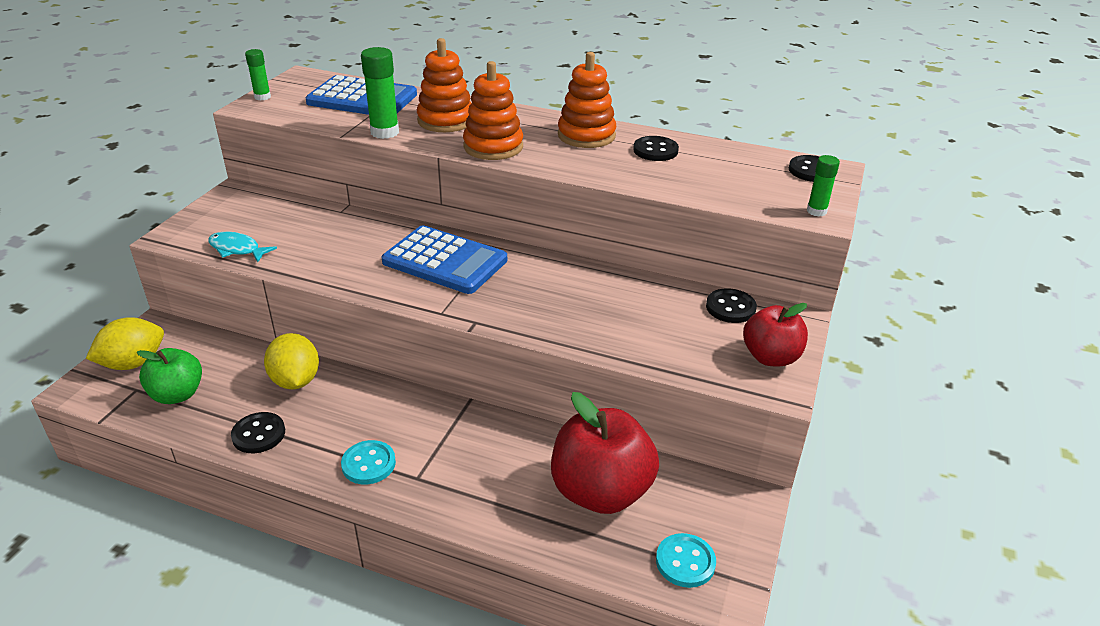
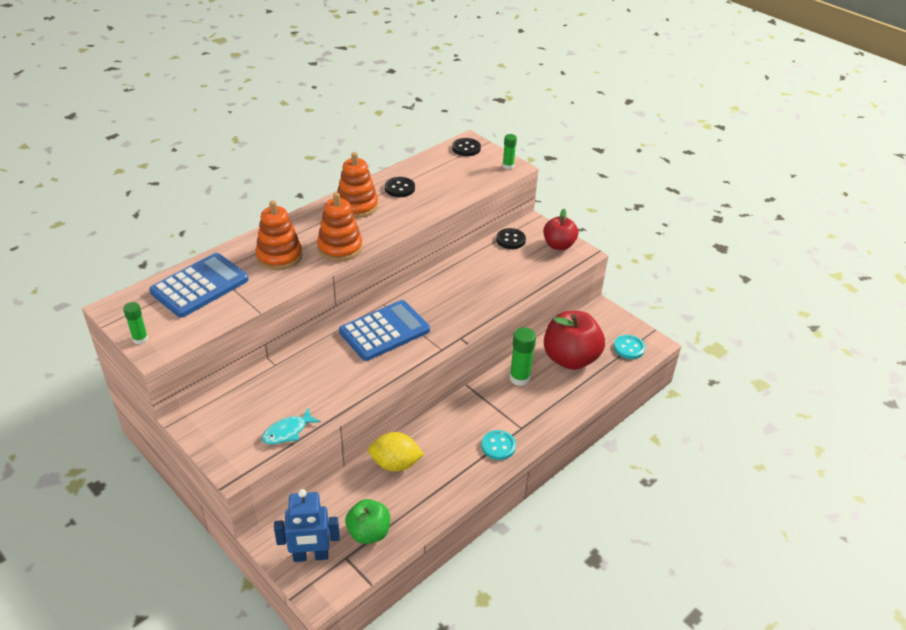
camera: 65 degrees left, 5 degrees up
yellow lemon [86,317,164,370] -> blue robot [274,489,340,562]
black button [231,412,285,453] -> none
green glue stick [361,47,399,139] -> green glue stick moved to [509,327,536,386]

